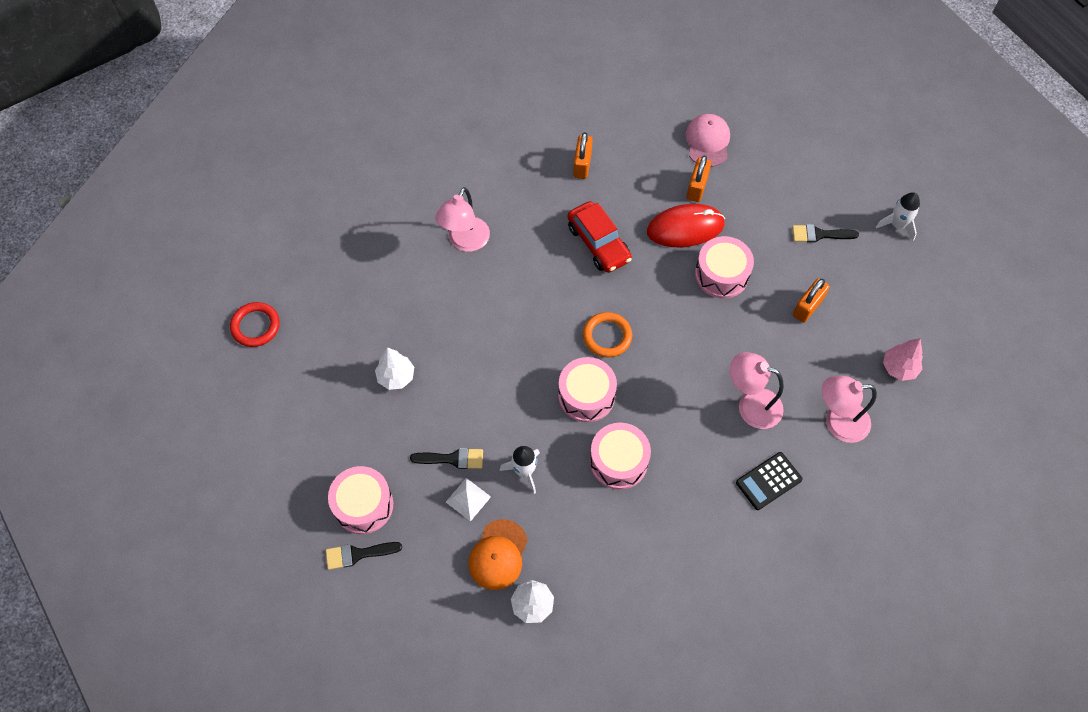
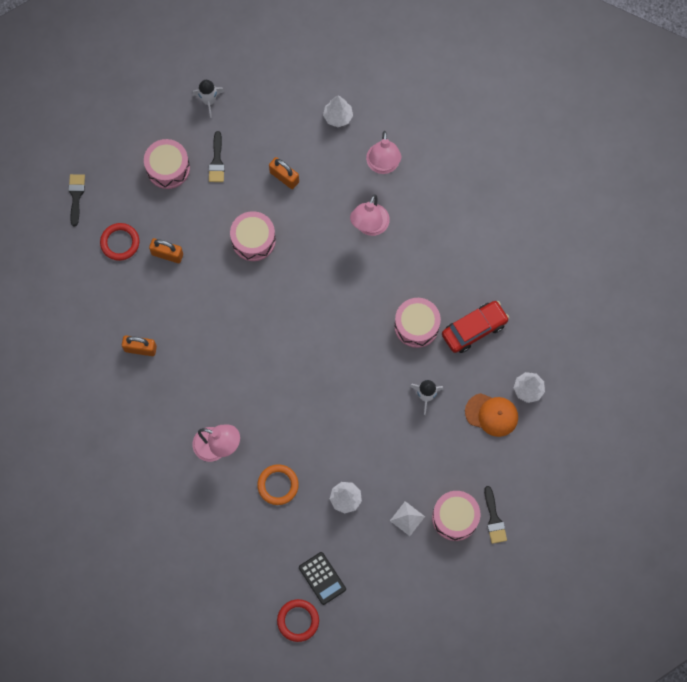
camera: 90 degrees left, 10 degrees up
black brush [410,448,483,469] -> black brush moved to [68,174,85,226]
white pyramid [446,478,491,522] -> white pyramid moved to [390,501,425,536]
pink drum [558,357,617,422] -> pink drum moved to [144,139,190,189]
red car [567,201,632,273] -> red car moved to [442,301,509,353]
orange ring [583,312,632,357] -> orange ring moved to [257,464,299,505]
red mouse [647,204,725,247] -> none
pink cap [685,114,730,167] -> red ring [100,223,139,261]
black calculator [736,452,803,510] -> black calculator moved to [299,552,346,605]
pink tree [883,338,923,381] -> white tree [323,96,353,127]

